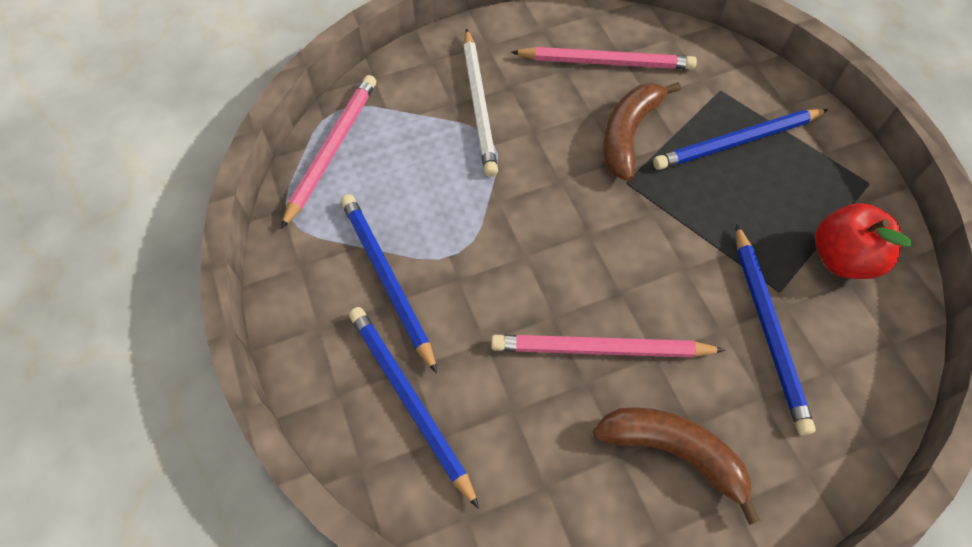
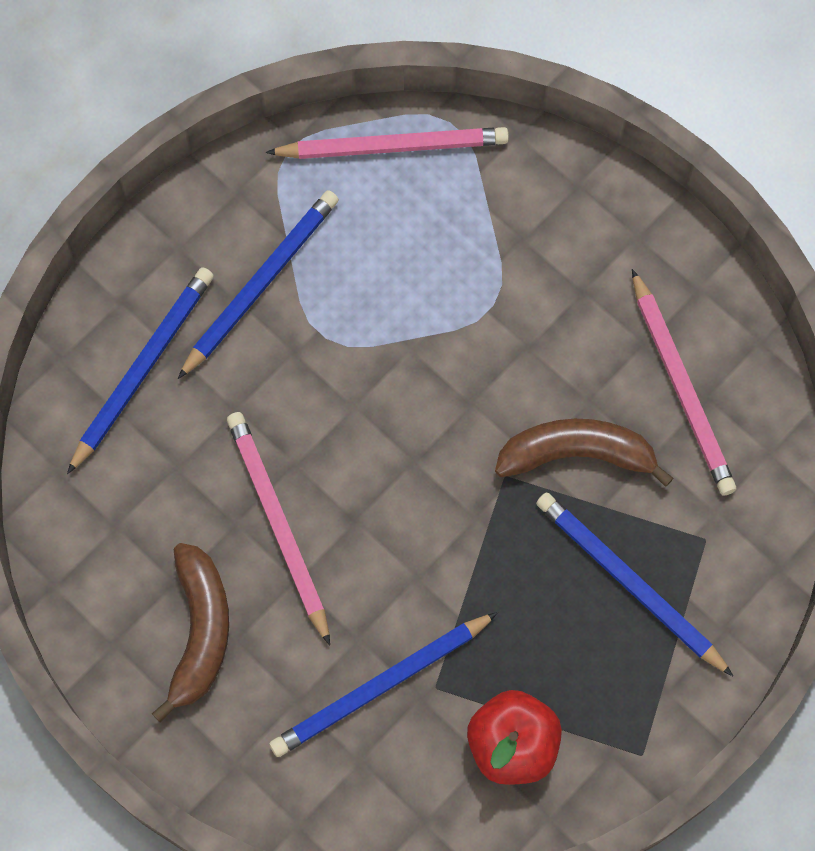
camera: 65 degrees right, 10 degrees up
white pencil [463,29,498,177] -> none

